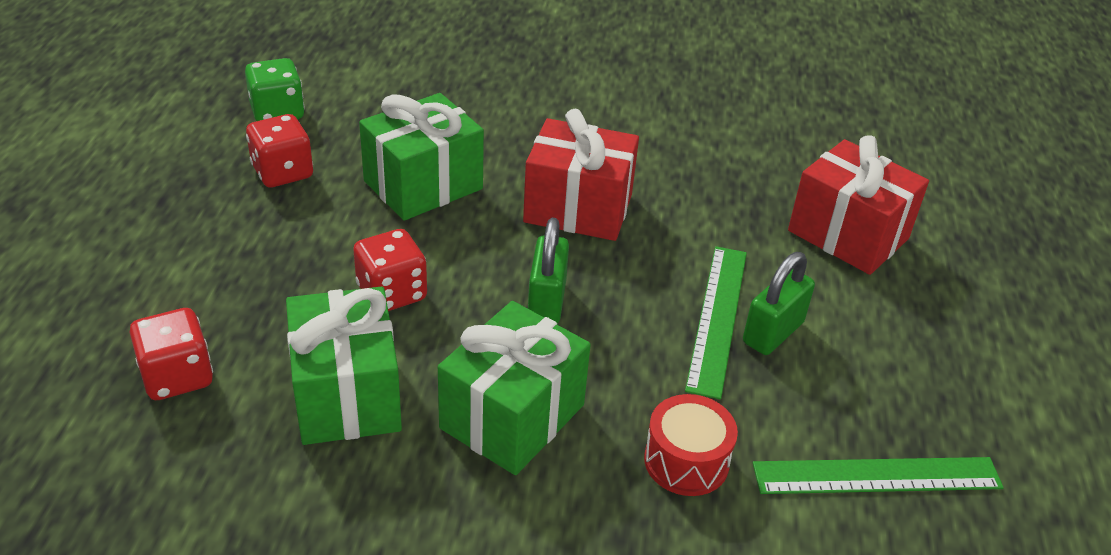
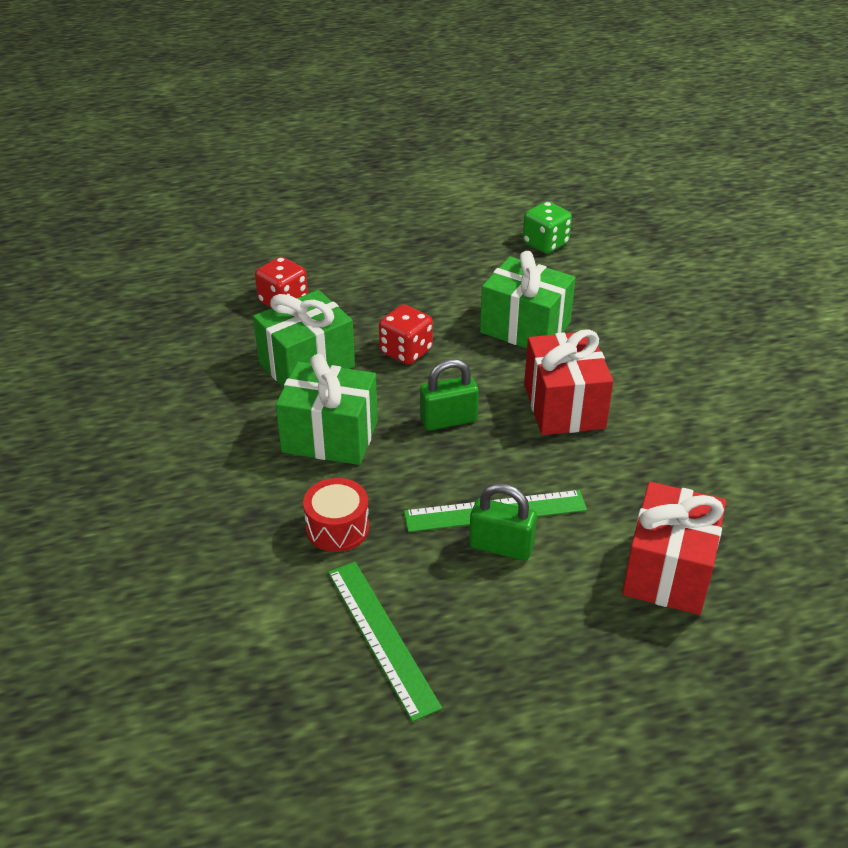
camera: 70 degrees right, 0 degrees up
red dice [246,114,313,187] -> none

